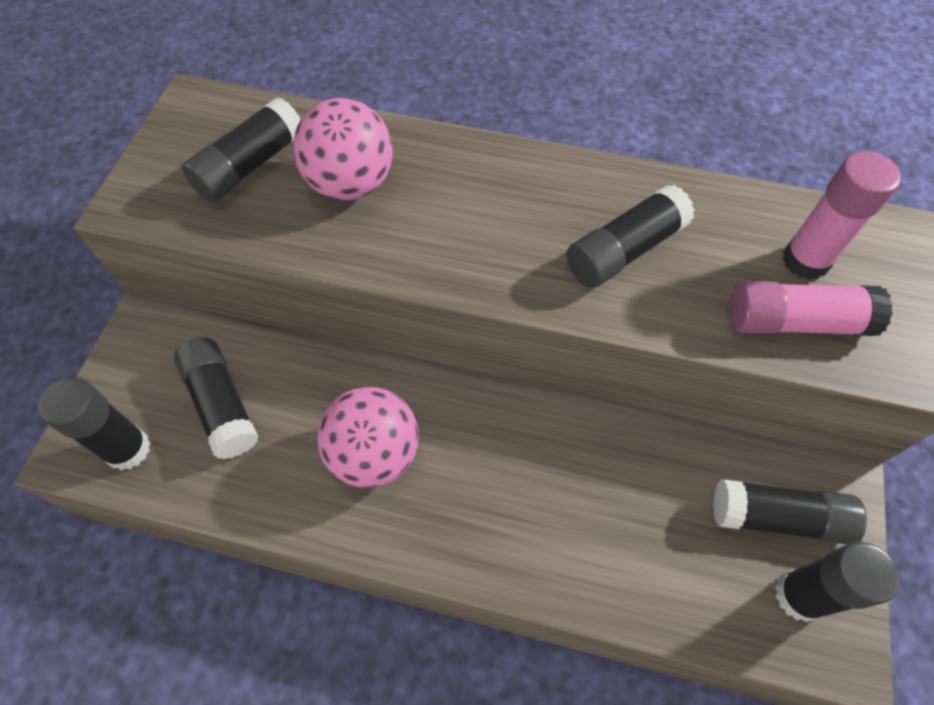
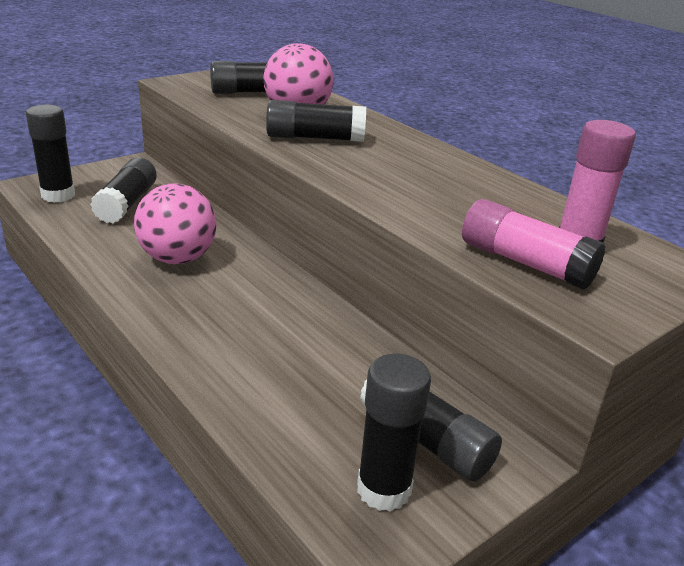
camera: 35 degrees right, 30 degrees down
black glue stick [566,185,695,288] -> black glue stick moved to [266,100,366,142]

